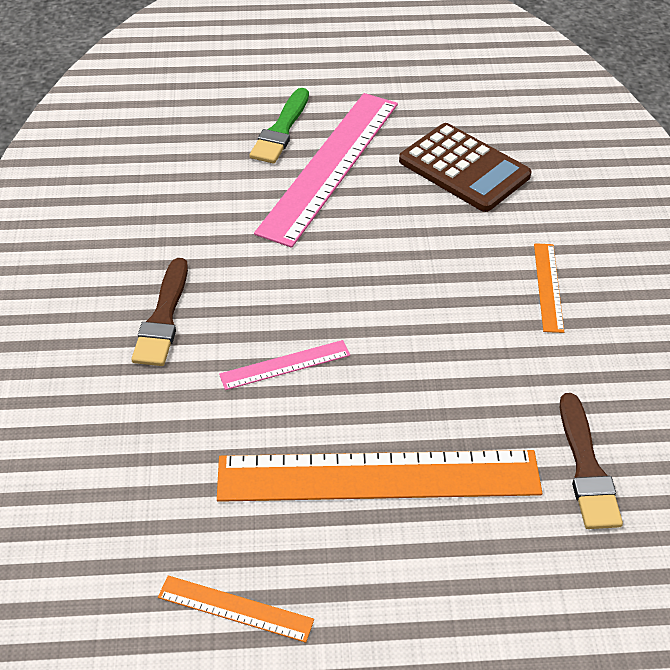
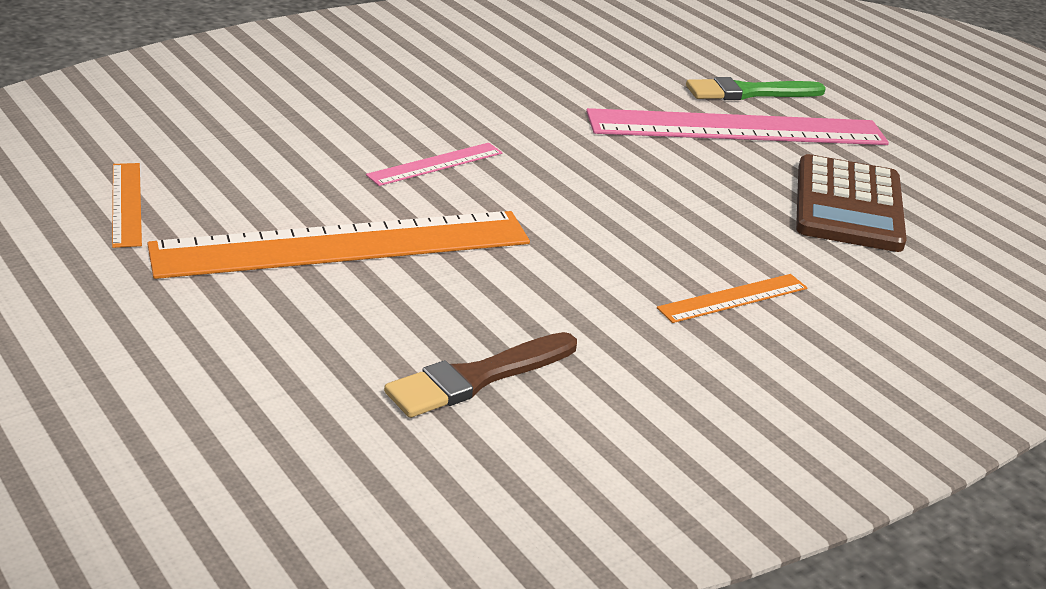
camera: 55 degrees right, 15 degrees down
brown brush [131,258,188,366] -> none
orange ruler [217,450,542,502] -> orange ruler turned 75 degrees counterclockwise [147,211,530,279]
pink ruler [219,340,350,390] -> pink ruler turned 75 degrees counterclockwise [366,143,503,186]

